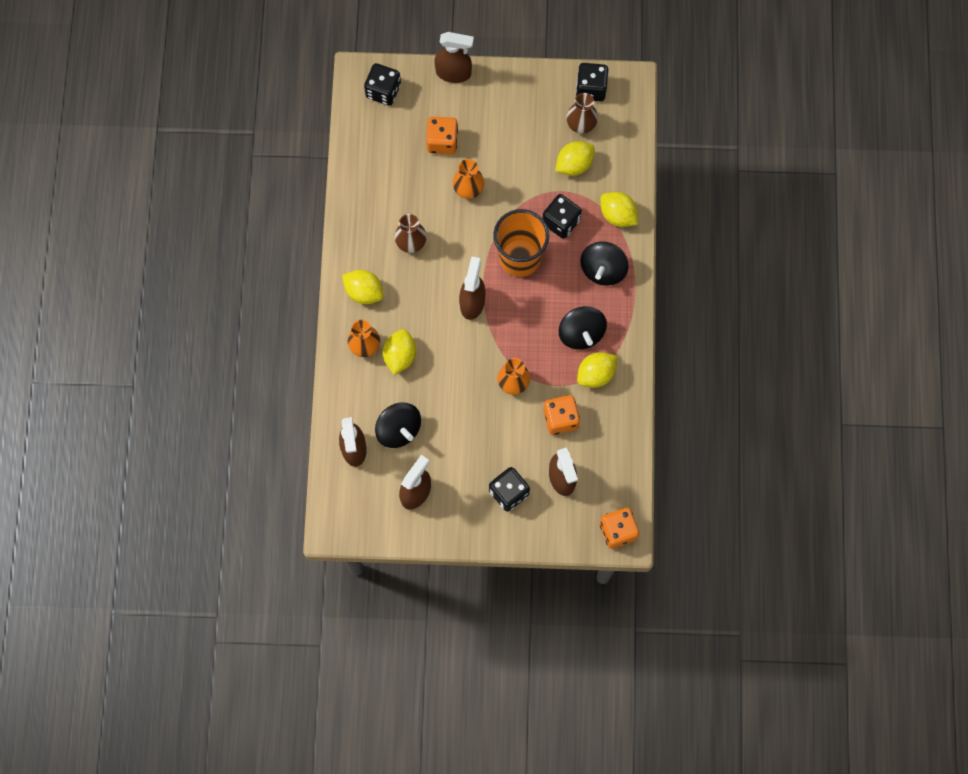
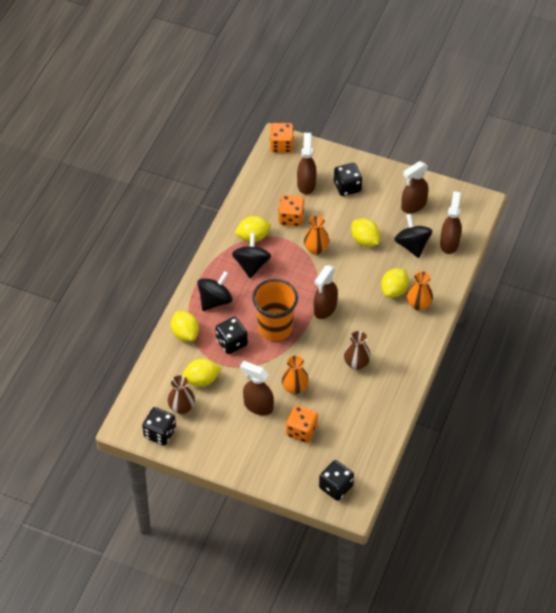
camera: 160 degrees left, 20 degrees down
yellow lemon [342,270,384,304] -> yellow lemon moved to [351,219,380,246]
brown spray bottle [435,32,474,83] -> brown spray bottle moved to [240,361,274,416]

